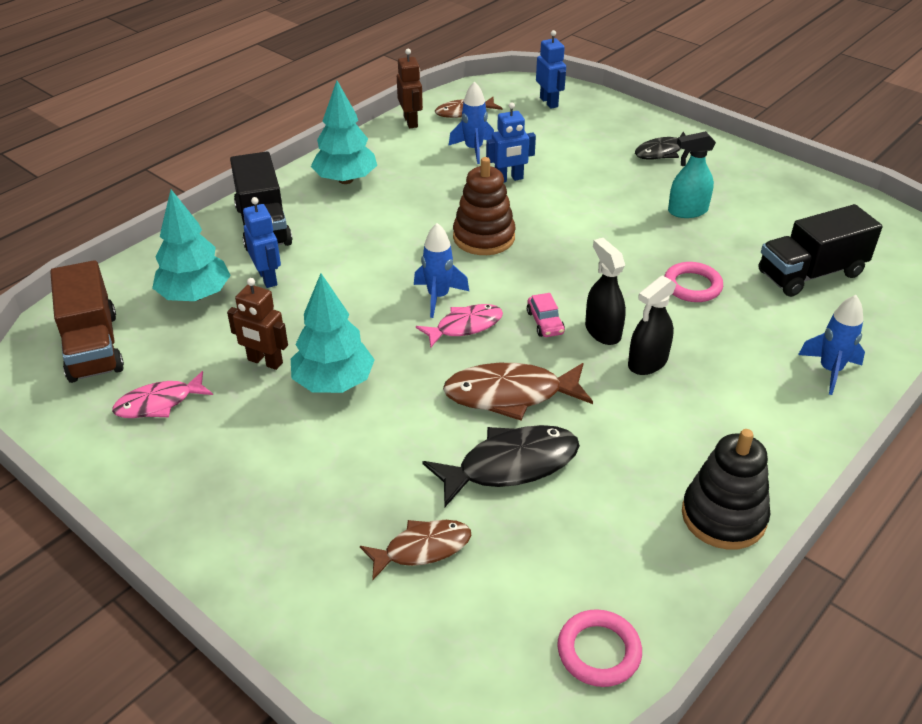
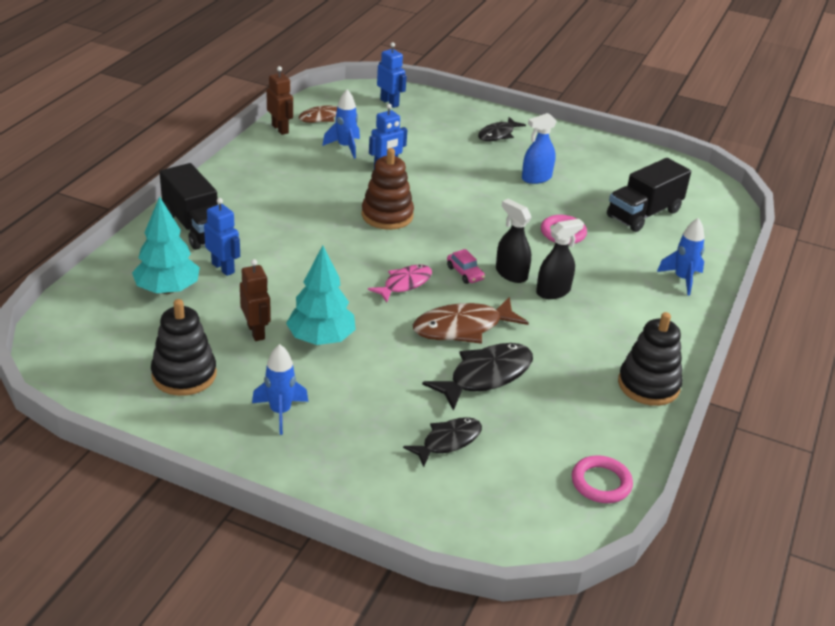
camera: 20 degrees left, 5 degrees down
brown truck [50,260,124,383] -> none
pink fish [112,371,213,418] -> black stacking toy [151,299,217,396]
brown robot [227,278,288,370] -> brown robot turned 120 degrees counterclockwise [240,259,271,341]
turquoise tree [311,81,377,184] -> none
brown fish [360,520,471,580] -> black fish [403,417,482,467]
blue rocket [414,223,469,318] -> blue rocket moved to [252,344,309,435]
black spray bottle [628,275,676,375] -> black spray bottle turned 150 degrees counterclockwise [536,219,584,299]
turquoise spray bottle [668,131,716,218] -> blue spray bottle [522,113,557,184]

